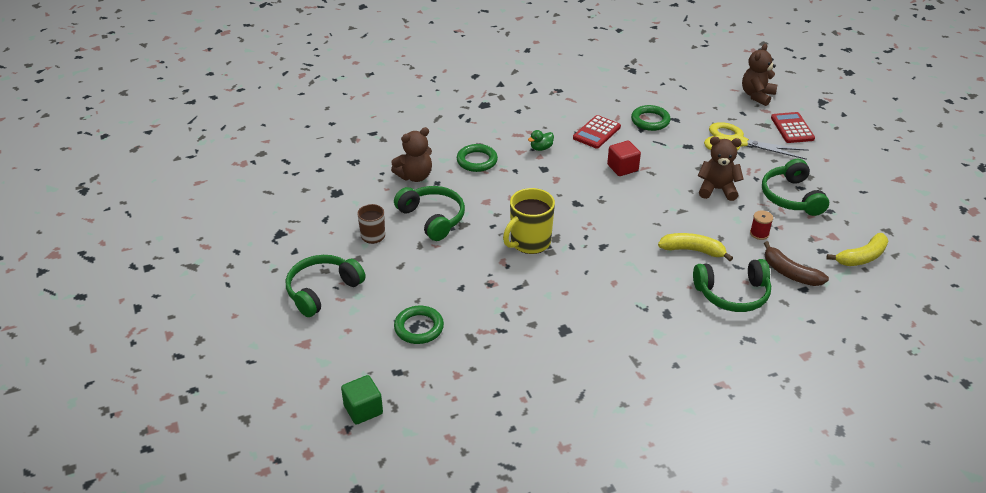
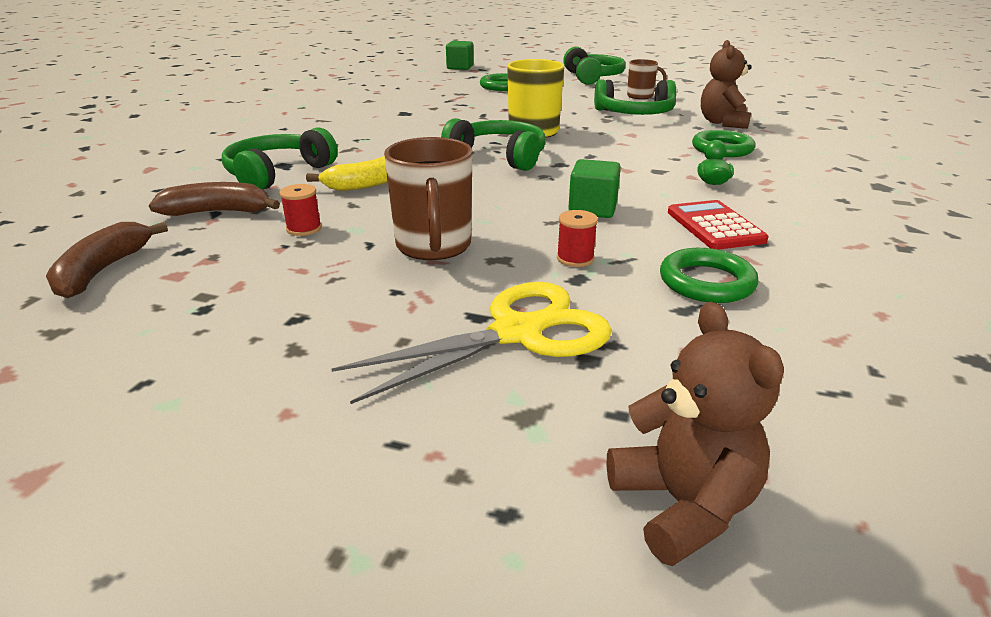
camera: 130 degrees right, 10 degrees down
red cube [607,141,641,176] -> green cube [568,159,621,218]
brown teddy bear [698,137,743,201] -> brown mug [384,137,473,260]
green headphones [762,159,829,216] -> green headphones moved to [441,118,546,171]
red calculator [771,112,815,143] -> none
yellow banana [826,233,888,266] -> brown banana [46,222,168,298]
none -> red spool [557,210,598,267]

